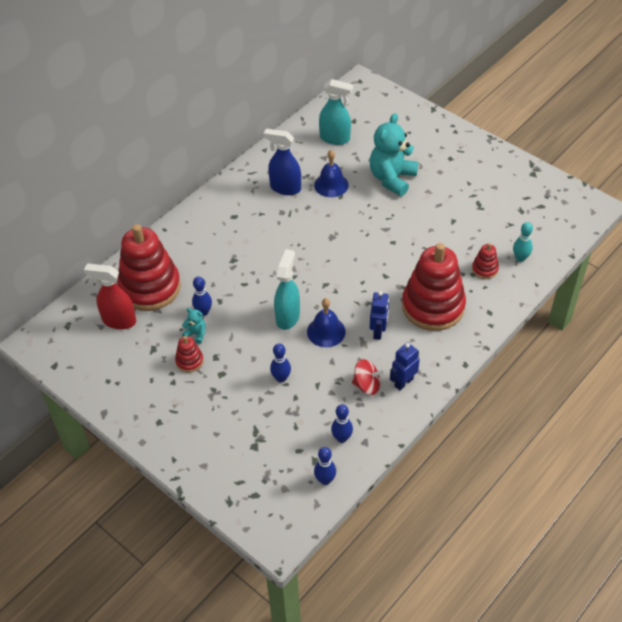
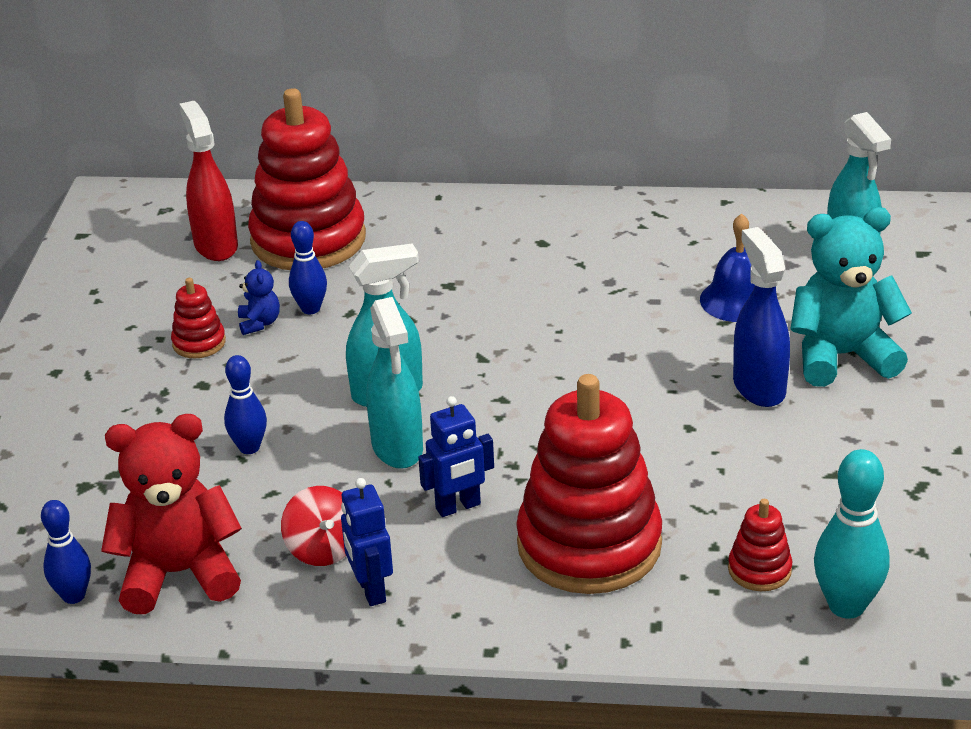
camera: 55 degrees right, 15 degrees down
turquoise teddy bear [182,308,206,344] -> blue teddy bear [238,260,280,335]
blue spray bottle [264,129,301,195] -> blue spray bottle moved to [733,227,790,407]
blue bell [307,298,346,347] -> turquoise spray bottle [366,297,423,469]
blue bowling pin [331,404,353,443] -> red teddy bear [101,414,242,614]
blue robot [390,342,420,390] -> blue robot turned 120 degrees counterclockwise [341,478,393,606]
turquoise bowling pin [513,222,533,262] -> turquoise bowling pin [814,449,890,619], size x1.55

